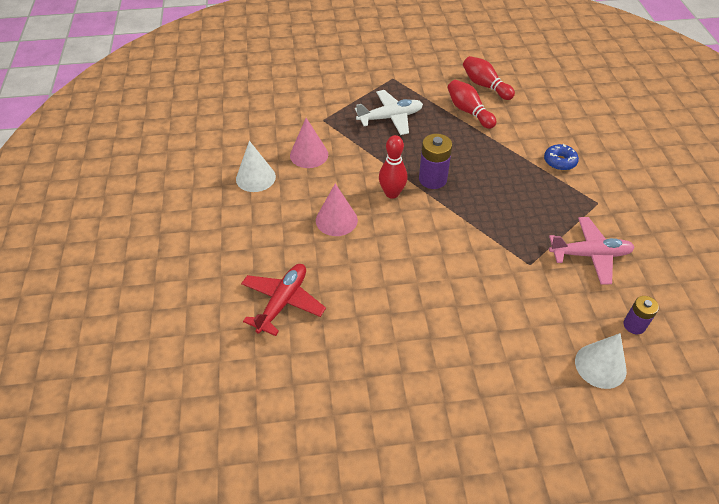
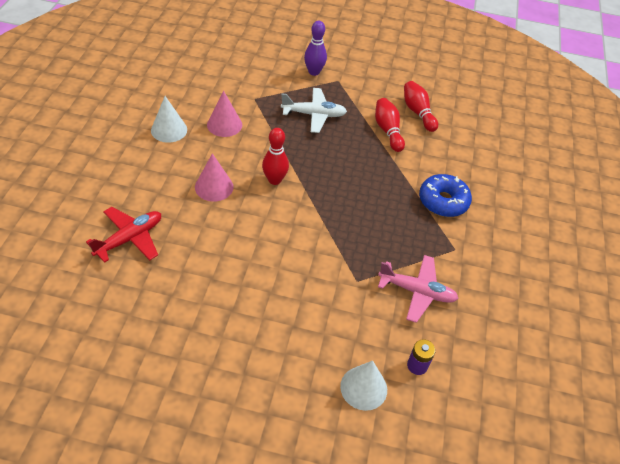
camera: 15 degrees right, 0 degrees up
purple battery [419,134,452,189] -> none
blue donut [544,144,579,171] -> blue donut [419,174,472,217], size x1.60
none -> purple bowling pin [304,21,327,76]

